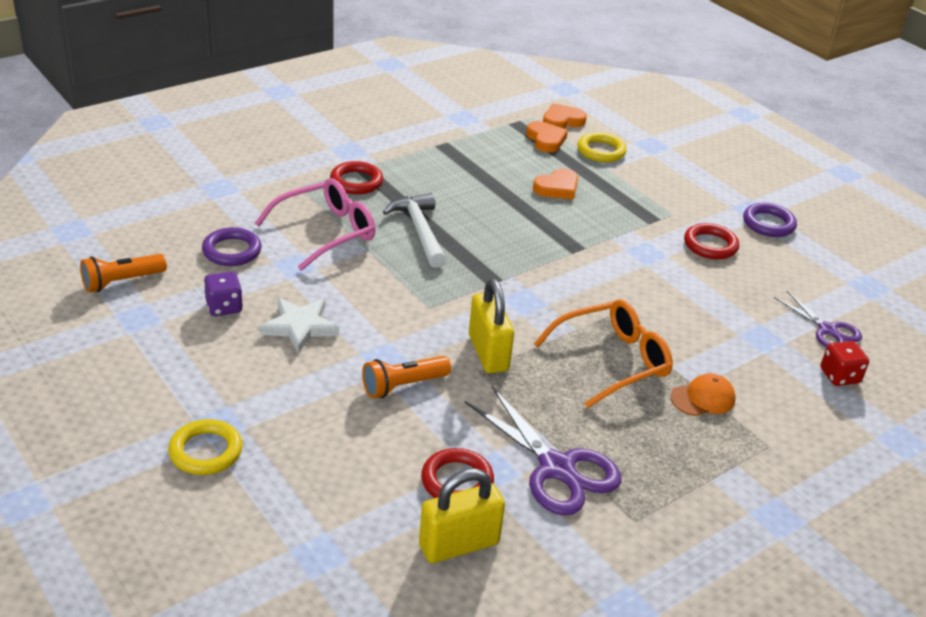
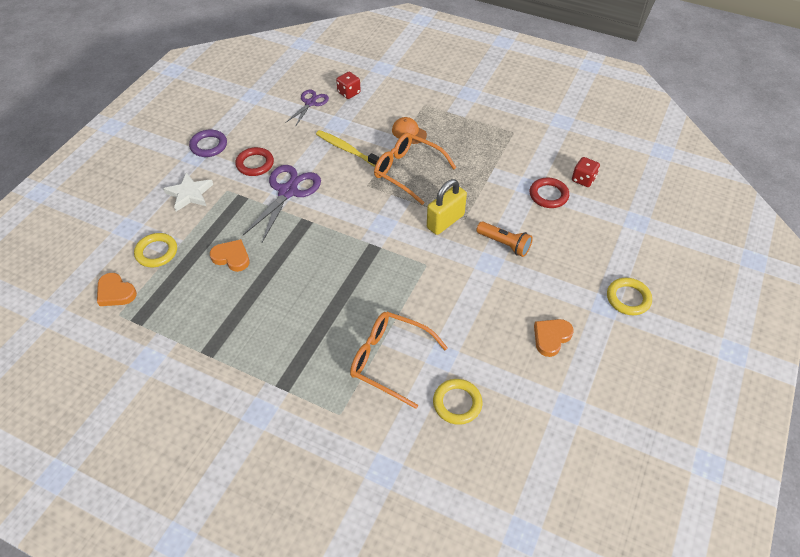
camera: 115 degrees left, 15 degrees up
orange flashlight [80,254,167,293] -> none
purple ring [202,227,262,266] -> yellow ring [433,379,482,425]
purple dice [204,271,243,316] -> none
pink glasses [255,178,376,271] -> orange glasses [350,312,448,409]
white star [260,298,339,354] -> white star moved to [163,172,213,212]
red ring [330,161,383,194] -> none
white hammer [383,193,446,268] -> none
yellow padlock [419,468,505,563] -> red dice [572,157,600,187]
purple scissors [464,386,622,516] -> purple scissors moved to [243,165,321,242]
orange heart [526,121,568,152] -> orange heart moved to [534,319,573,357]
none -> yellow toothbrush [316,130,380,167]

